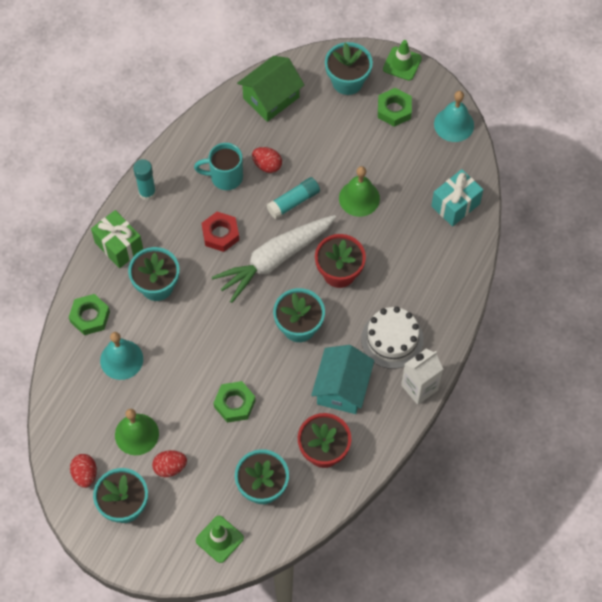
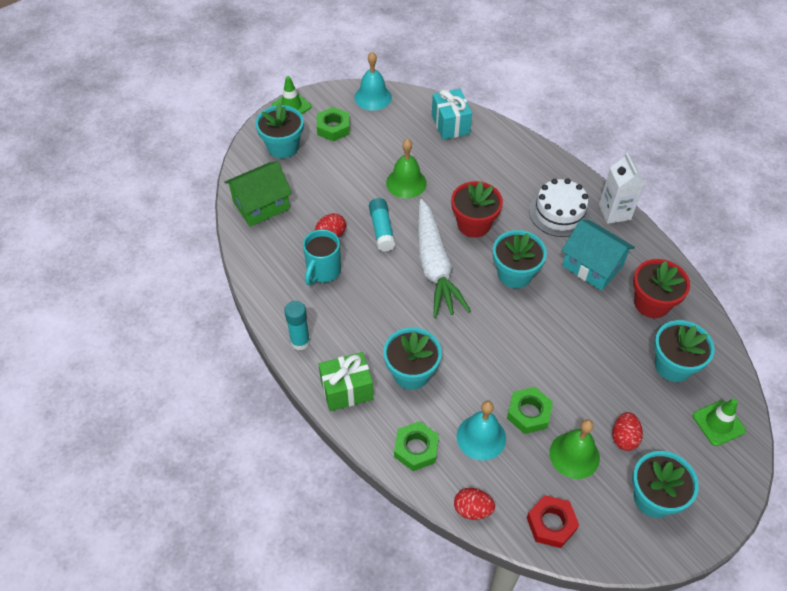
camera: 65 degrees left, 10 degrees down
red egg [70,454,97,488] -> red egg moved to [454,488,495,520]
red nut [202,212,239,252] -> red nut moved to [527,495,579,548]
green nut [214,381,256,423] -> green nut moved to [507,387,553,434]
green house [237,56,304,122] -> green house turned 75 degrees clockwise [224,162,292,227]

